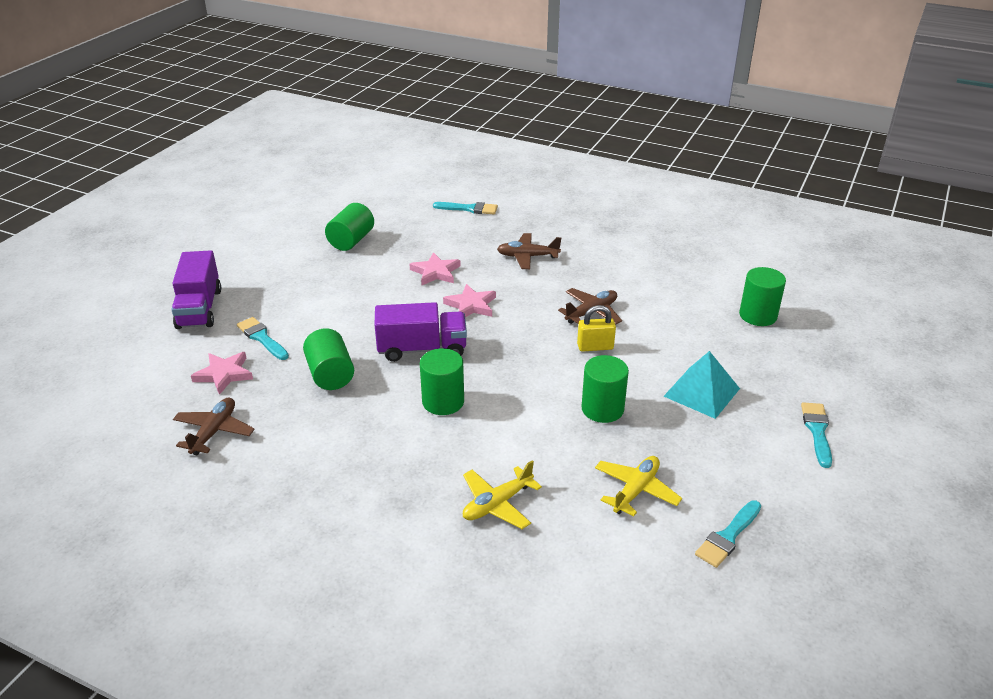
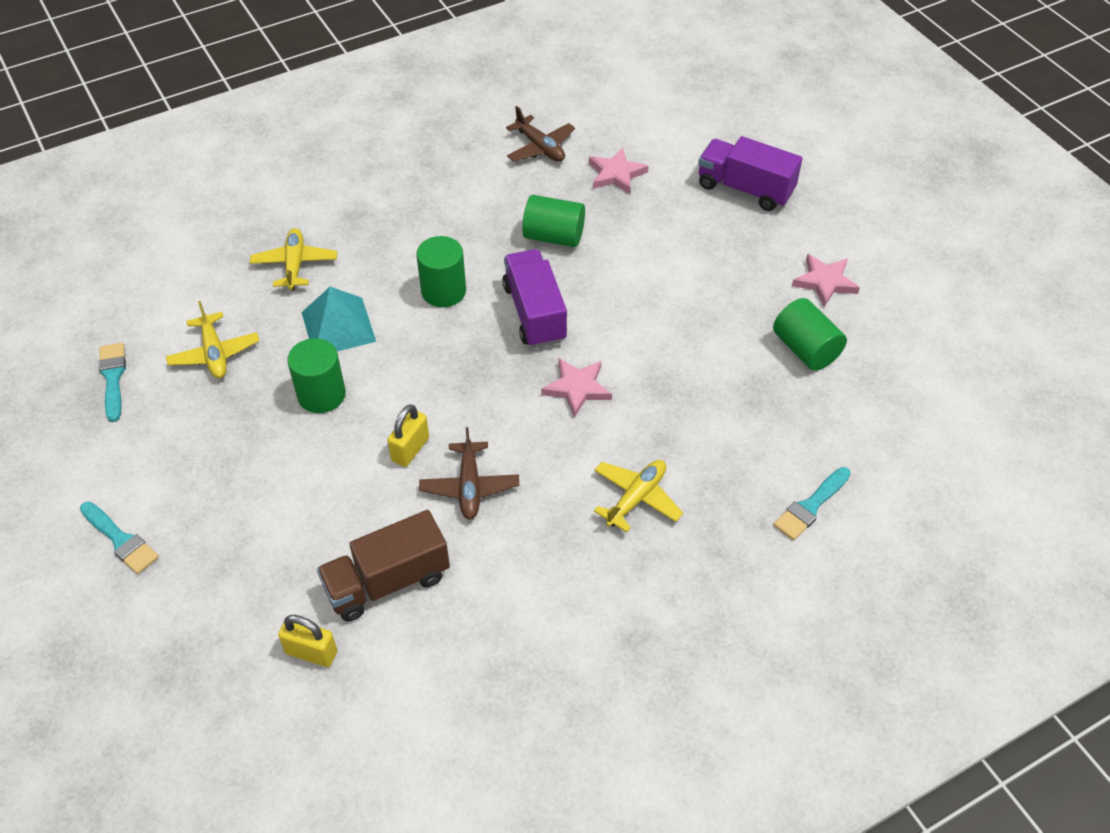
camera: 125 degrees right, 15 degrees up
turquoise brush [237,317,289,360] -> none
purple truck [375,302,467,362] -> purple truck turned 135 degrees clockwise [502,249,567,348]
pink star [409,252,461,285] -> pink star moved to [792,254,860,307]
brown plane [497,233,561,269] -> yellow plane [594,460,683,533]
turquoise pyramid [664,351,740,419] -> turquoise pyramid moved to [302,287,376,351]
green cylinder [739,267,786,326] -> yellow padlock [278,615,337,667]
none -> brown truck [317,510,450,622]

